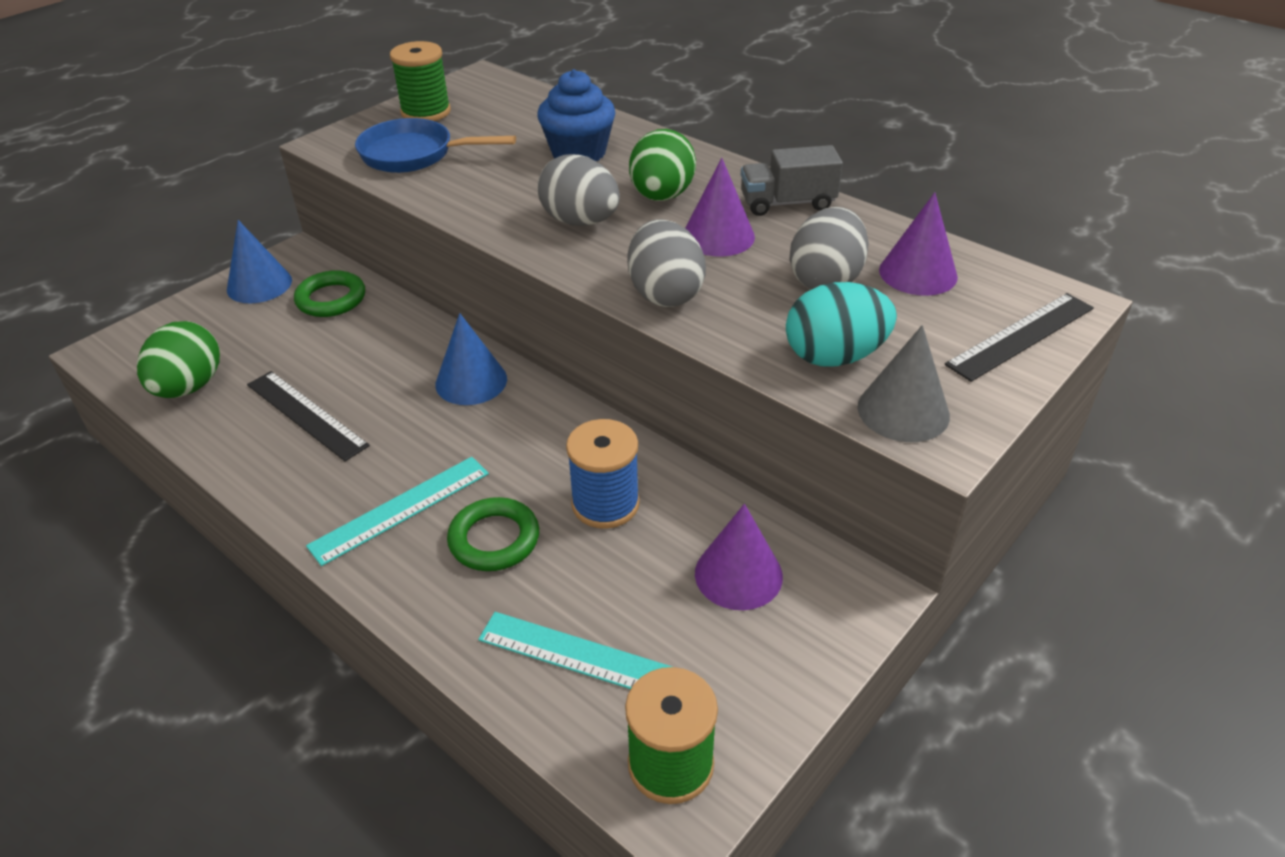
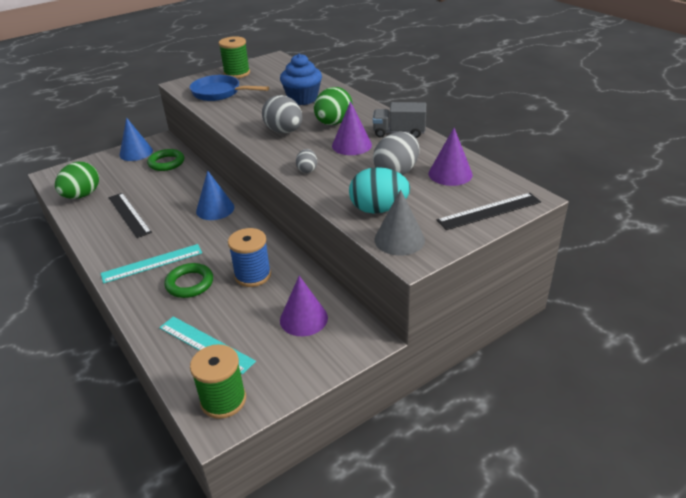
camera: 15 degrees right, 5 degrees down
grey egg [628,219,706,307] -> grey egg [296,149,317,173], size x0.53

